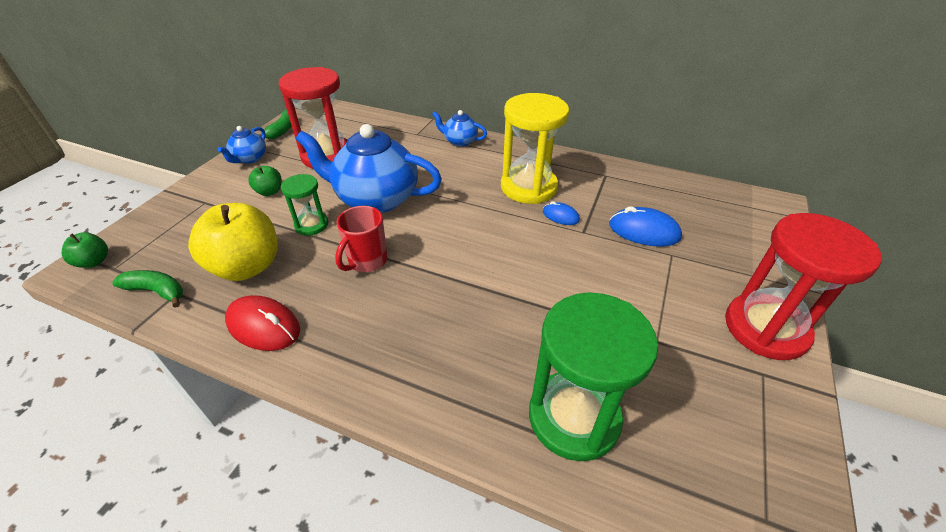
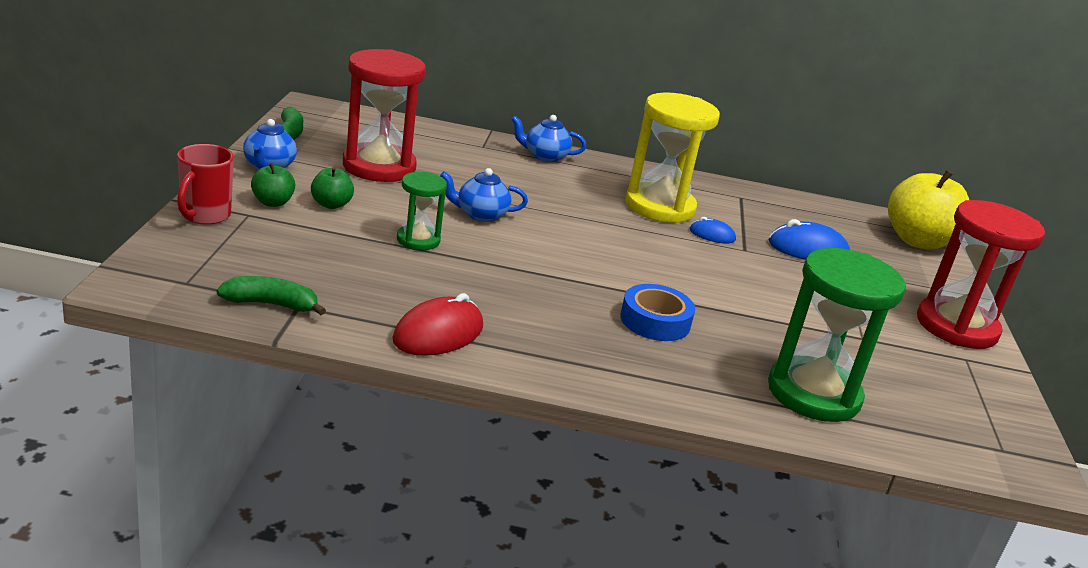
camera: 20 degrees left, 15 degrees down
green apple [62,232,108,268] -> green apple moved to [251,163,295,207]
yellow apple [188,203,278,281] -> yellow apple moved to [888,170,969,250]
red mouse [225,295,300,351] -> red mouse turned 60 degrees counterclockwise [392,293,483,356]
blue teapot [296,124,442,213] -> blue teapot [440,168,528,222], size x0.48
red mug [335,206,388,272] -> red mug moved to [177,144,234,225]
none -> blue tape [620,284,695,341]

